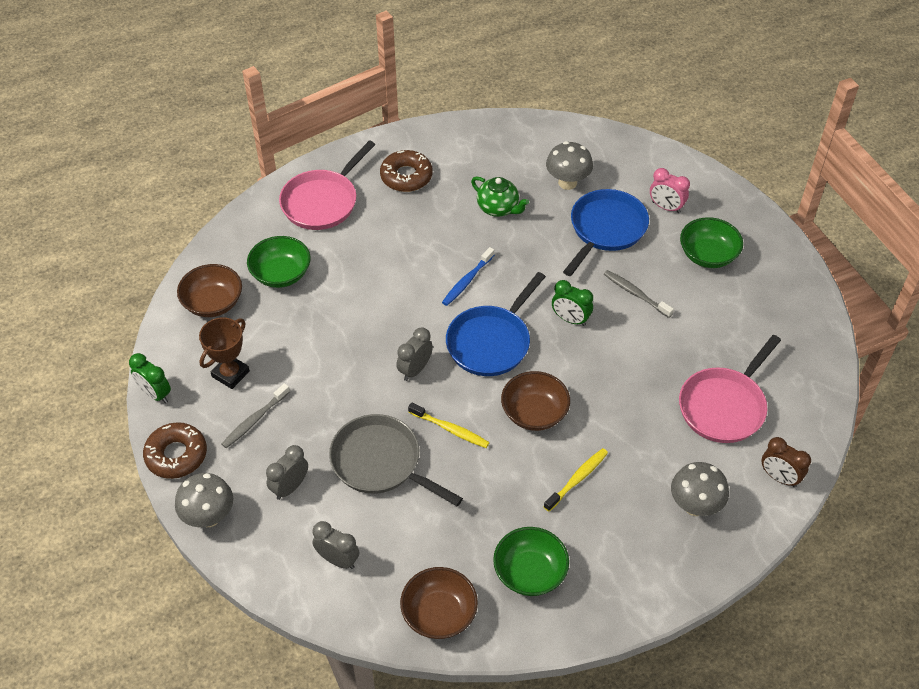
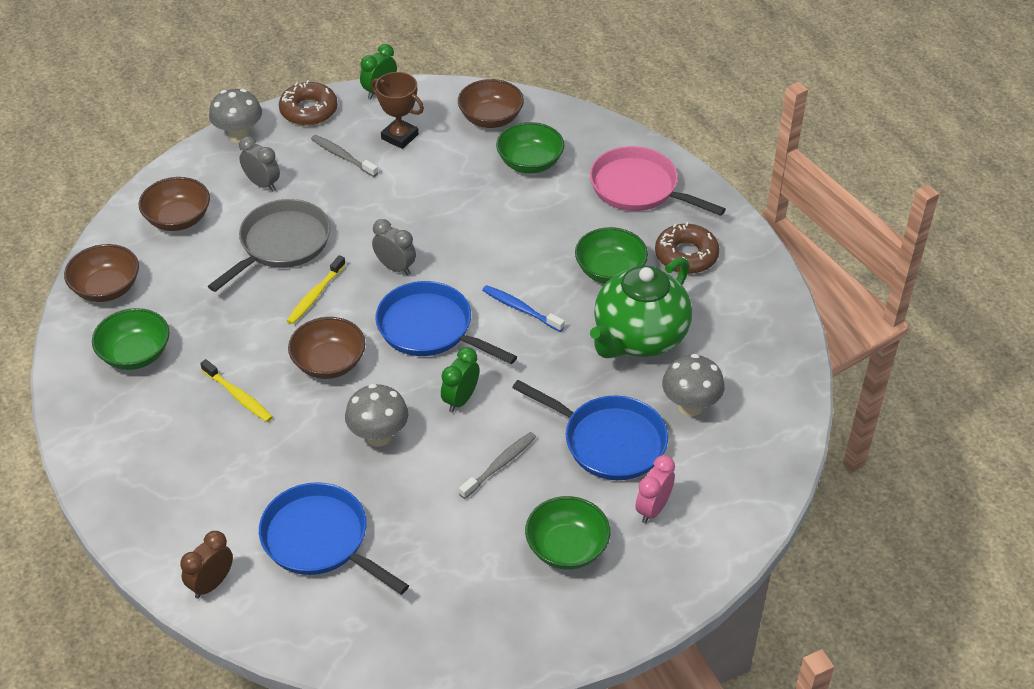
camera: 90 degrees right, 5 degrees down
grey clock [313,521,359,569] -> brown bowl [139,177,210,231]
green teapot [471,176,529,217] -> green teapot [590,257,692,358], size x1.83
grey mushroom [671,462,729,516] -> grey mushroom moved to [345,384,409,447]
pink pan [679,335,781,443] -> blue pan [259,482,409,595]
none -> green bowl [575,227,648,284]

